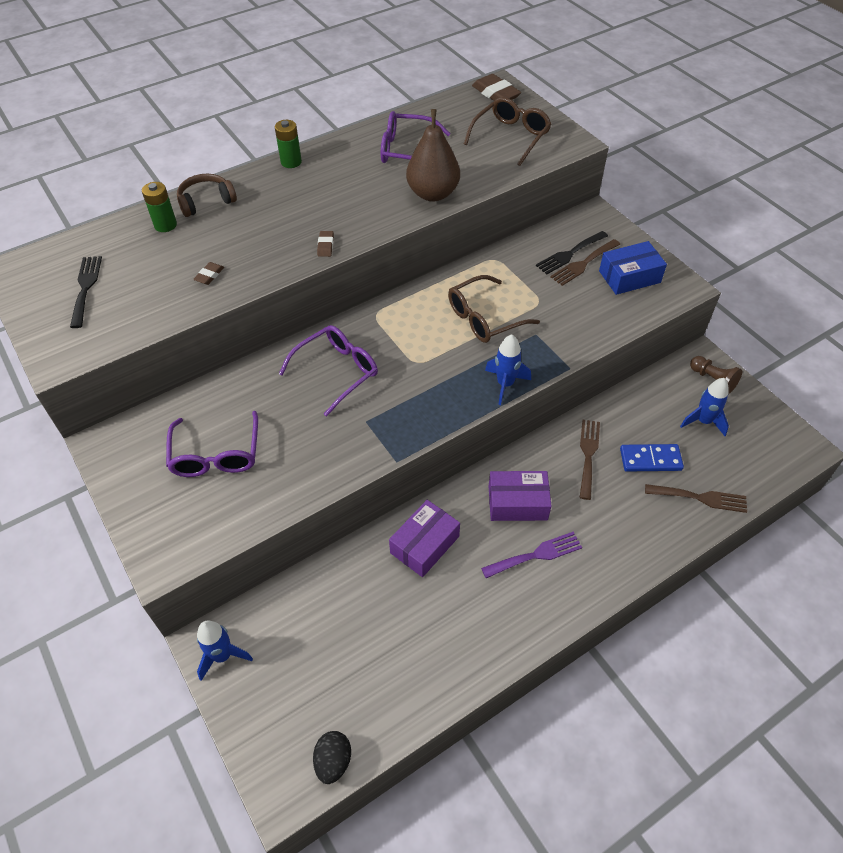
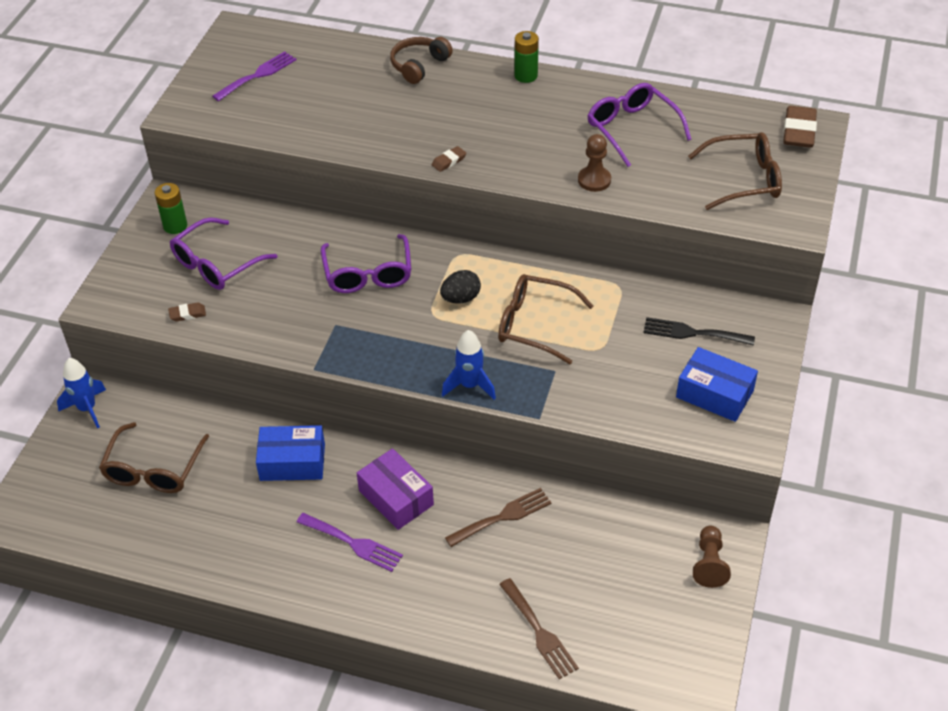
camera: 50 degrees right, 5 degrees down
black fork [70,256,102,328] -> purple fork [212,51,296,101]
green battery [142,182,177,232] -> green battery moved to [155,183,187,234]
brown headphones [177,174,237,217] -> brown headphones turned 75 degrees counterclockwise [390,37,453,84]
brown eraser [193,262,224,285] -> brown eraser moved to [168,302,206,322]
purple glasses [279,325,378,417] -> purple glasses turned 75 degrees clockwise [321,234,412,293]
black egg [313,731,351,784] -> black egg moved to [440,270,481,303]
purple box [389,500,460,577] -> blue box [256,425,325,481]
brown pear [406,109,460,202] -> brown pawn [578,134,611,192]
brown fork [550,239,621,286] -> none
blue domino [620,444,684,472] -> none
blue rocket [680,378,729,436] -> none
none -> brown glasses [99,422,209,493]

